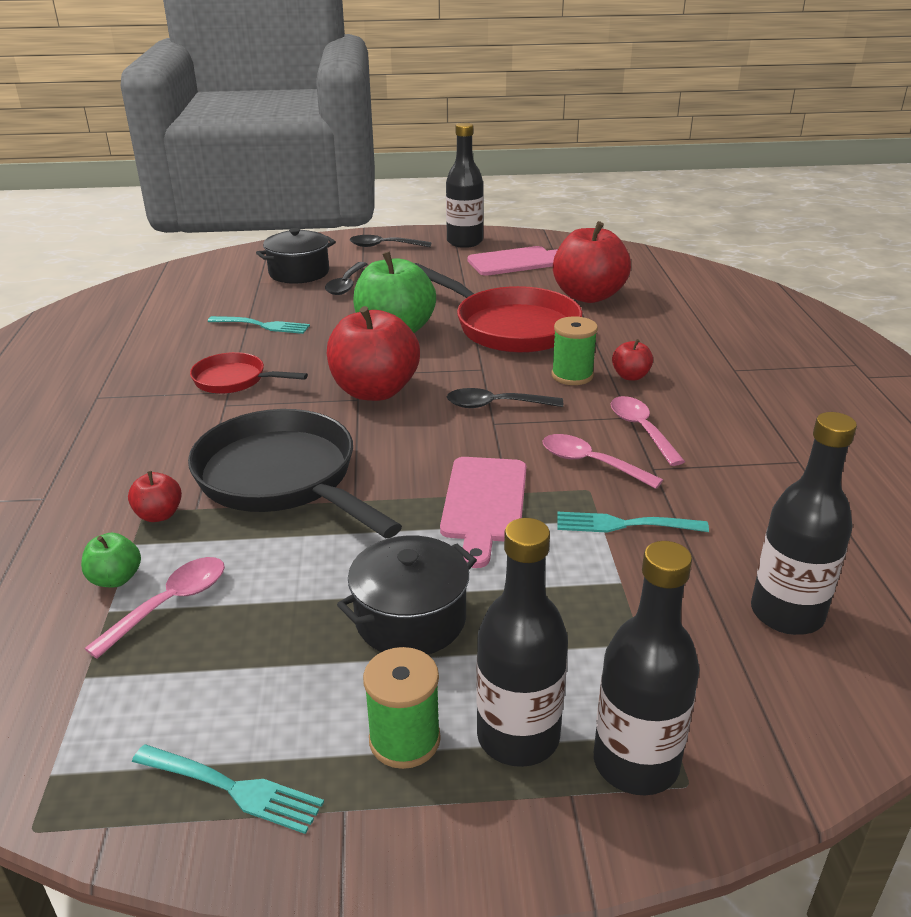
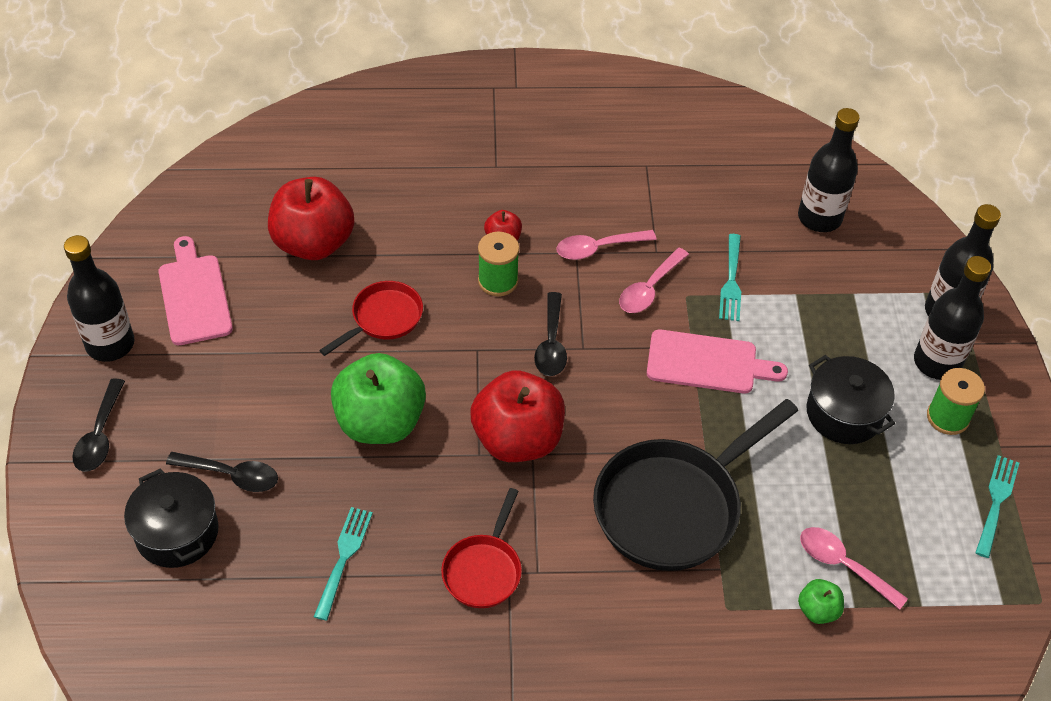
camera: 90 degrees left, 20 degrees up
red apple [128,471,182,522] -> none
red pan [414,263,582,353] -> red pan [319,281,423,356], size x0.53

